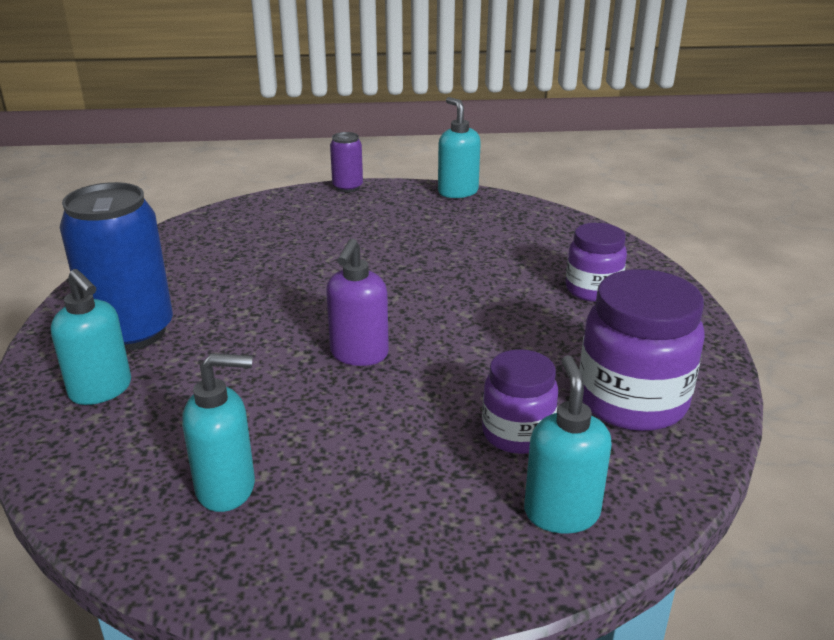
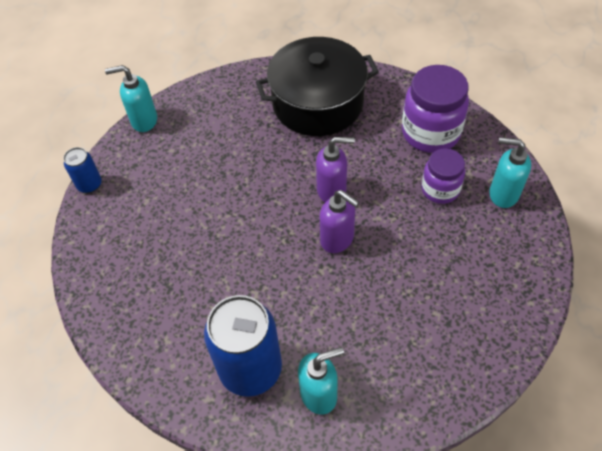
camera: 65 degrees left, 25 degrees up
turquoise soap dispenser [182,353,255,512] -> none
purple can [330,132,363,192] -> blue can [63,147,102,193]
purple jar [566,223,627,302] -> black pot [256,37,379,136]
none -> purple soap dispenser [316,137,355,202]

